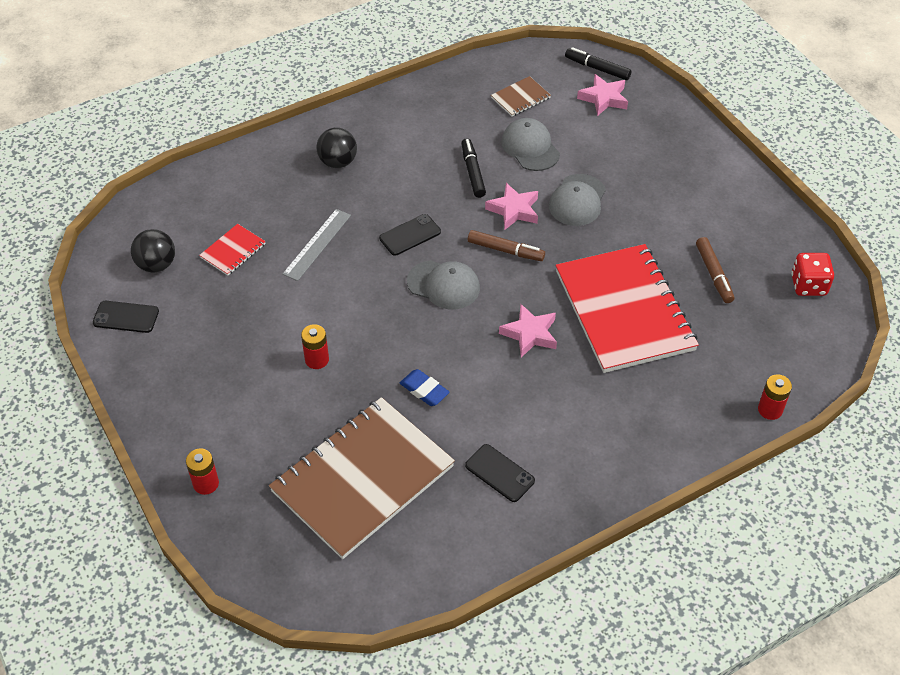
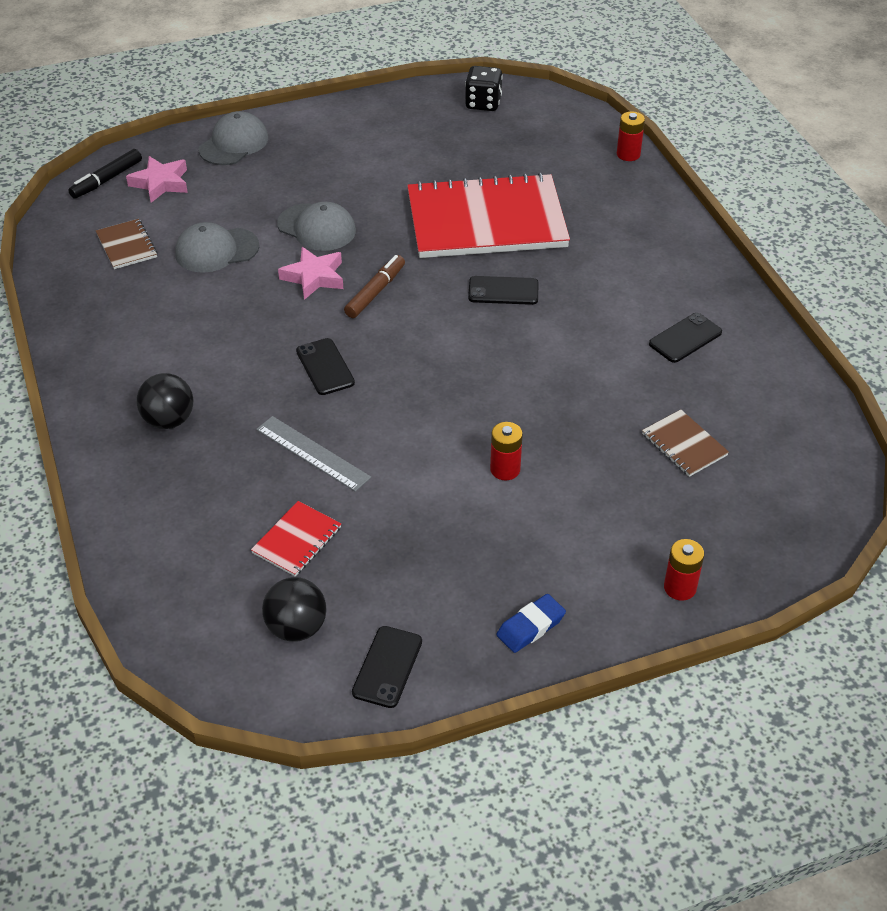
camera: 80 degrees left, 5 degrees down
red notebook [199,224,266,276] -> red notebook turned 75 degrees clockwise [251,501,341,577]
brown notebook [269,397,455,559] -> brown notebook [642,409,729,477], size x0.41
blue eraser [400,369,450,406] -> blue eraser moved to [496,594,566,653]
grey cap [407,260,480,309] -> grey cap moved to [199,111,268,165]
black marker [461,138,486,198] -> none
pink star [499,304,557,358] -> black phone [468,276,538,305]
brown marker [696,237,734,303] -> none
red dice [791,253,834,296] -> black dice [465,66,503,111]

